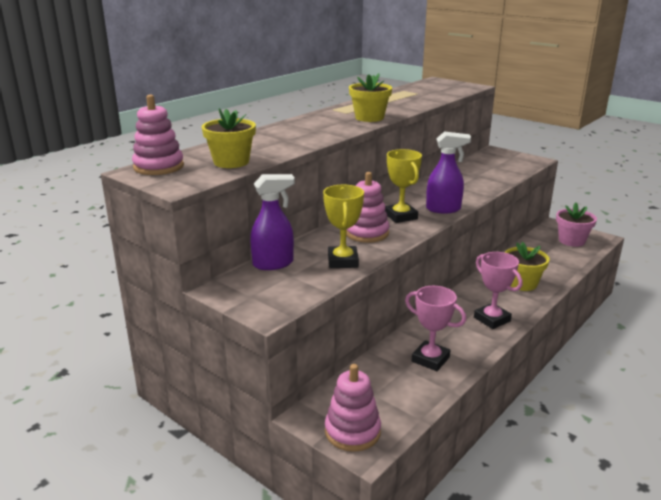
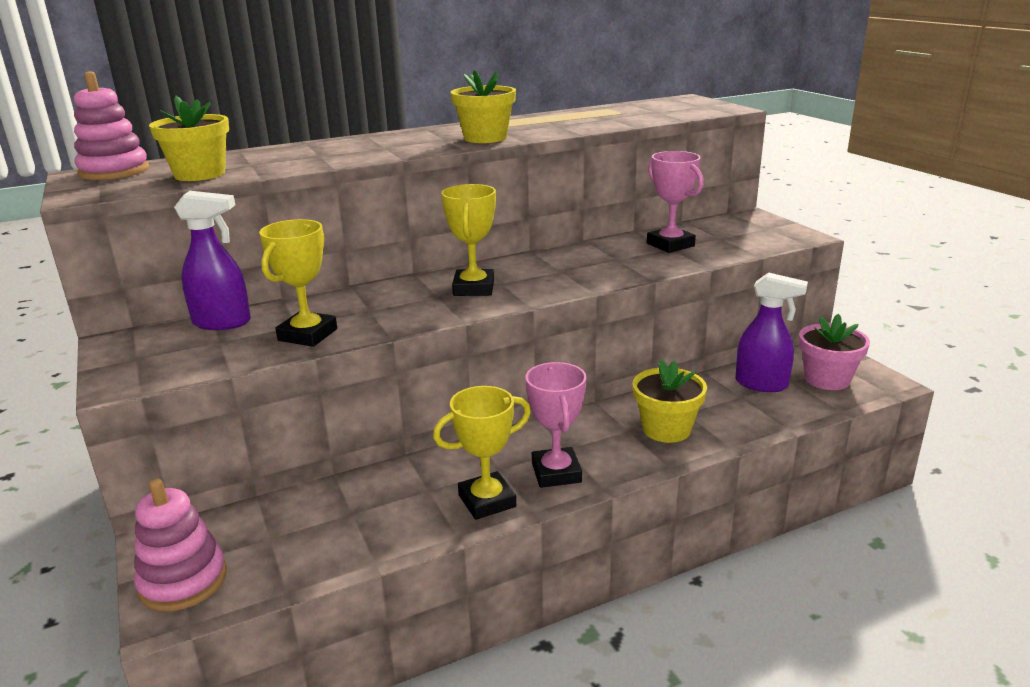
camera: 25 degrees right, 0 degrees up
pink stacking toy [346,172,389,243] -> none
pink trophy [405,286,466,371] -> pink trophy moved to [647,151,704,253]
purple spray bottle [426,132,471,213] -> purple spray bottle moved to [735,272,808,392]
none -> yellow trophy [433,386,531,520]

